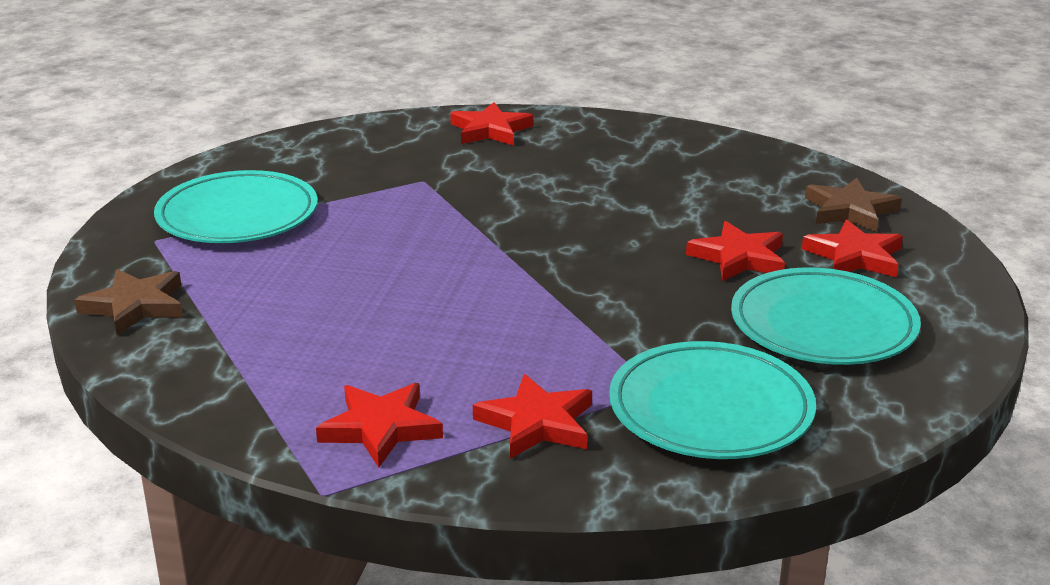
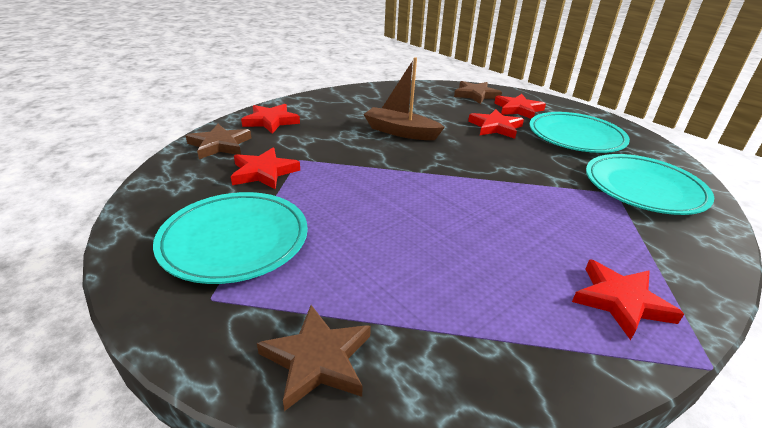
camera: 55 degrees left, 5 degrees up
red star [473,374,592,459] -> red star moved to [231,148,300,190]
none -> brown star [186,124,251,159]
none -> brown boat [363,57,445,140]

